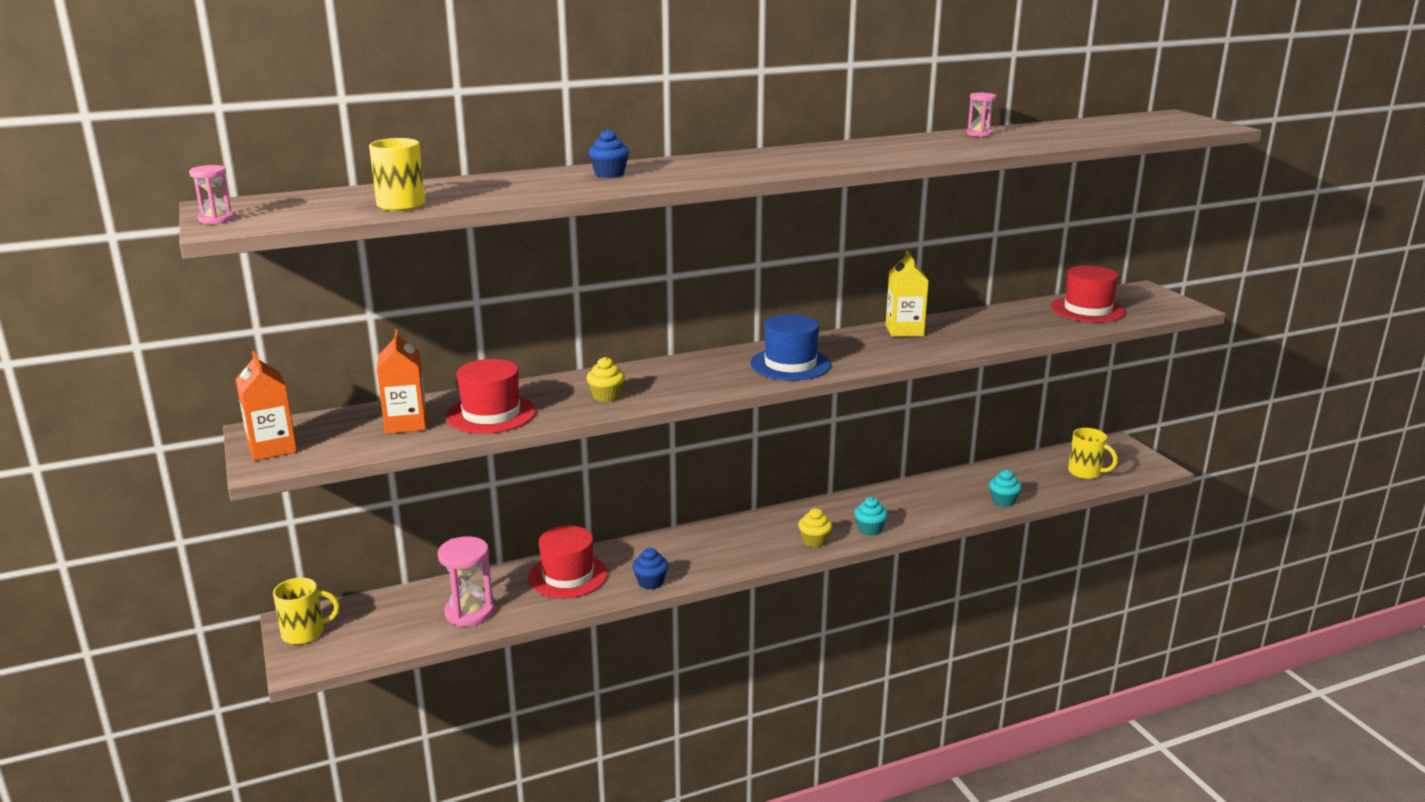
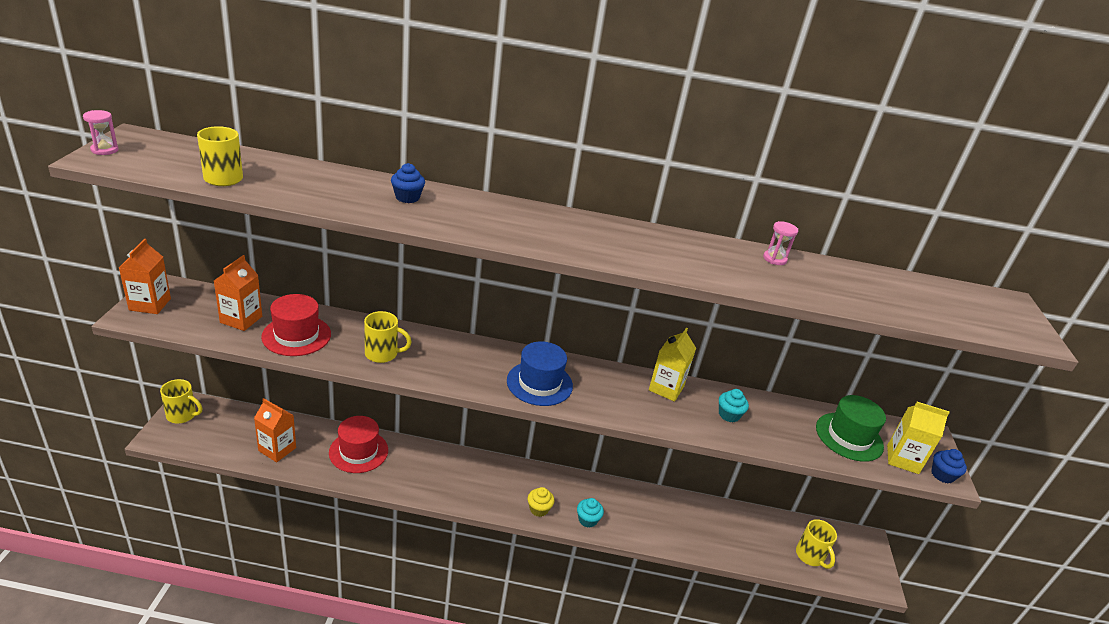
camera: 25 degrees right, 10 degrees up
pink hourglass [438,536,494,626] -> orange carton [254,398,296,462]
yellow cupcake [586,357,625,402] -> yellow mug [364,311,411,363]
blue cupcake [632,548,668,589] -> blue cupcake moved to [931,449,967,484]
turquoise cupcake [989,470,1022,507] -> turquoise cupcake moved to [719,389,749,423]
red hat [1051,265,1126,323] -> green hat [816,395,886,462]
none -> yellow carton [887,402,950,474]

